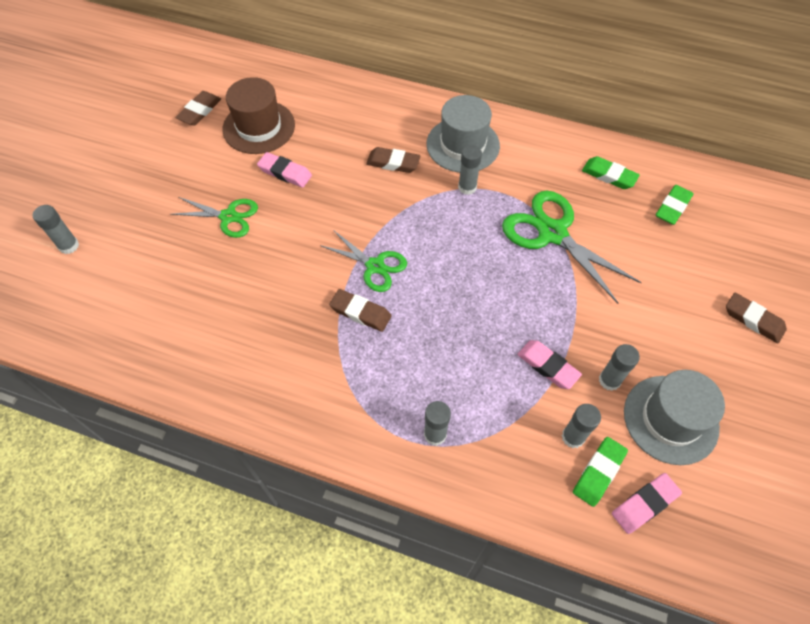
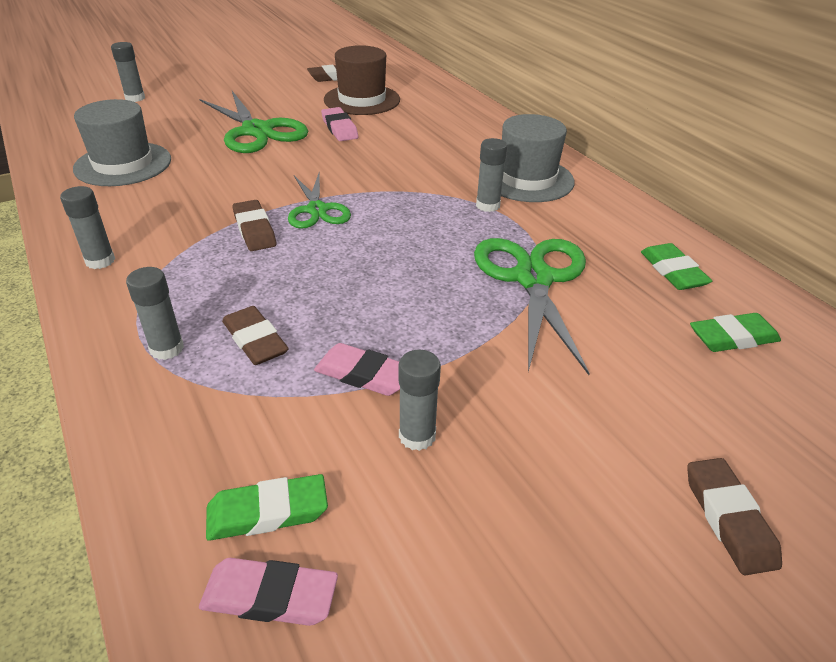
camera: 40 degrees right, 20 degrees down
green scissors [170,197,258,238] -> green scissors [200,91,308,153], size x1.64
brown eraser [366,147,421,173] -> brown eraser moved to [222,306,289,365]
pink eraser [517,340,582,389] -> pink eraser turned 60 degrees counterclockwise [314,343,400,396]
grey glue stick [562,404,601,448] -> grey glue stick moved to [60,186,115,269]
grey hat [624,370,725,465] -> grey hat moved to [73,99,171,186]

